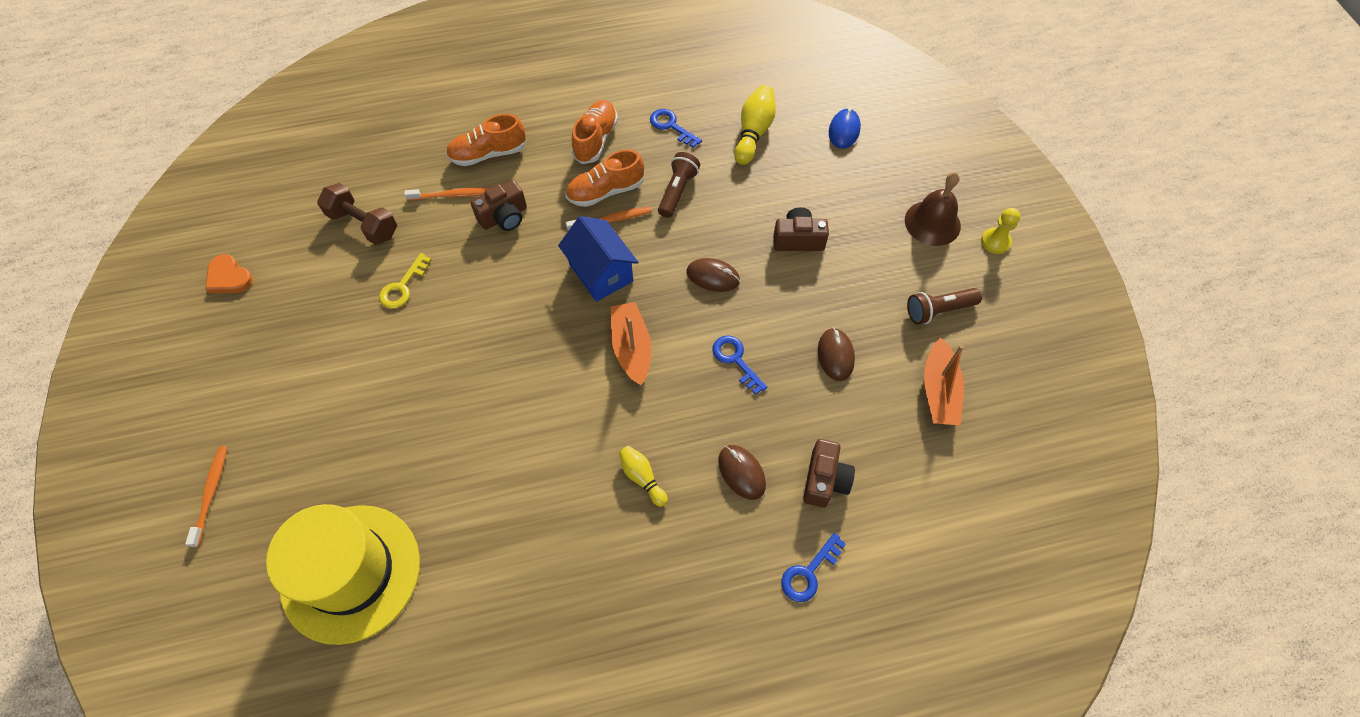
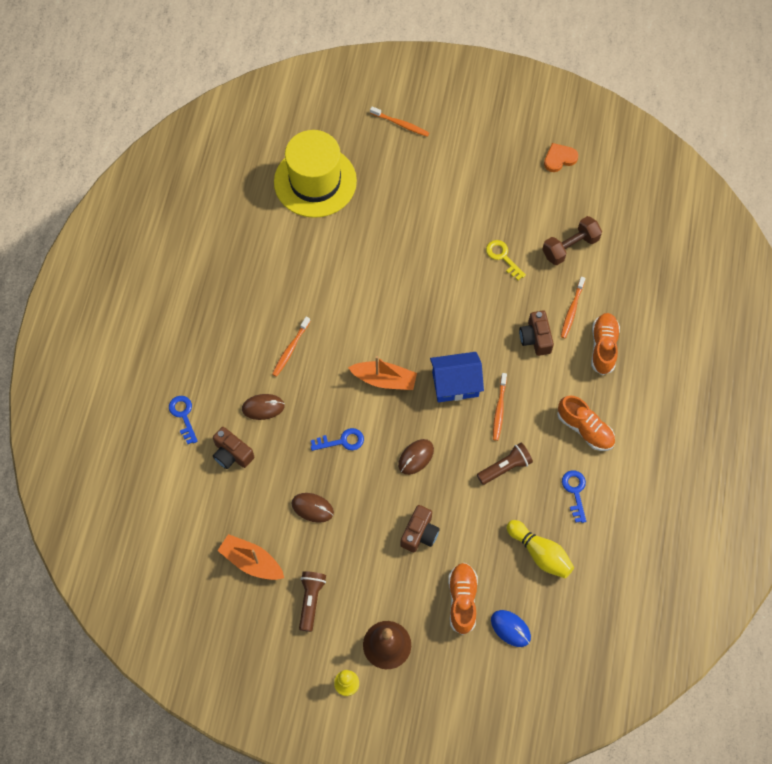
camera: 115 degrees right, 5 degrees up
orange shoe [565,149,644,207] -> orange shoe moved to [448,563,478,635]
yellow bowling pin [619,446,668,507] -> orange toothbrush [272,317,310,377]
blue key [650,109,702,148] -> blue key turned 75 degrees counterclockwise [562,470,586,523]
brown flashlight [658,152,700,218] -> brown flashlight turned 75 degrees counterclockwise [477,443,533,485]

